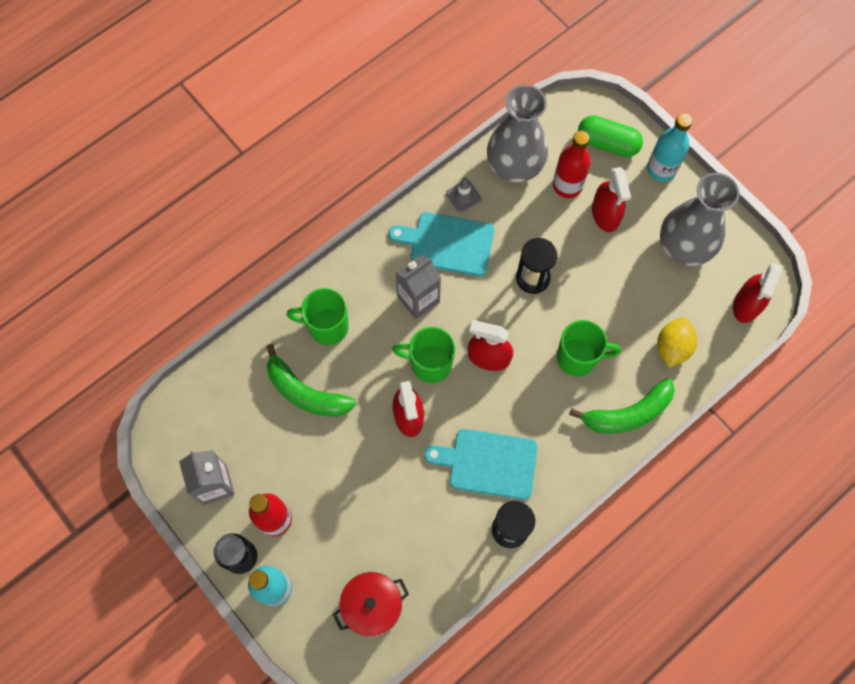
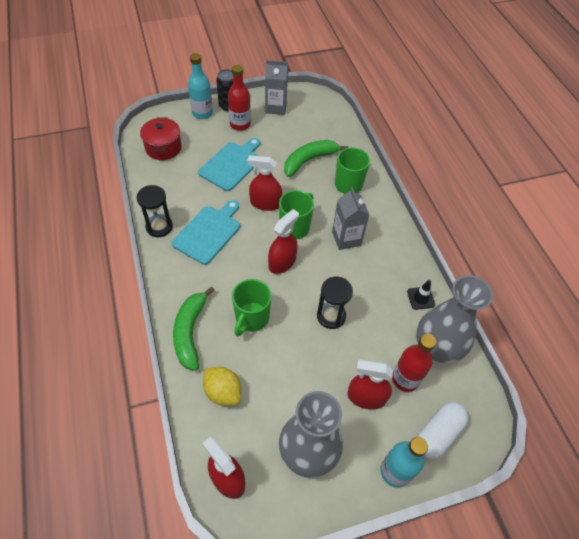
camera: 110 degrees right, 15 degrees down
turquoise cutting board [389,212,494,276] -> turquoise cutting board moved to [198,138,260,191]
grey traffic cone [446,177,482,213] -> black traffic cone [407,280,435,310]
green capsule [578,115,643,157] -> white capsule [417,402,469,459]

